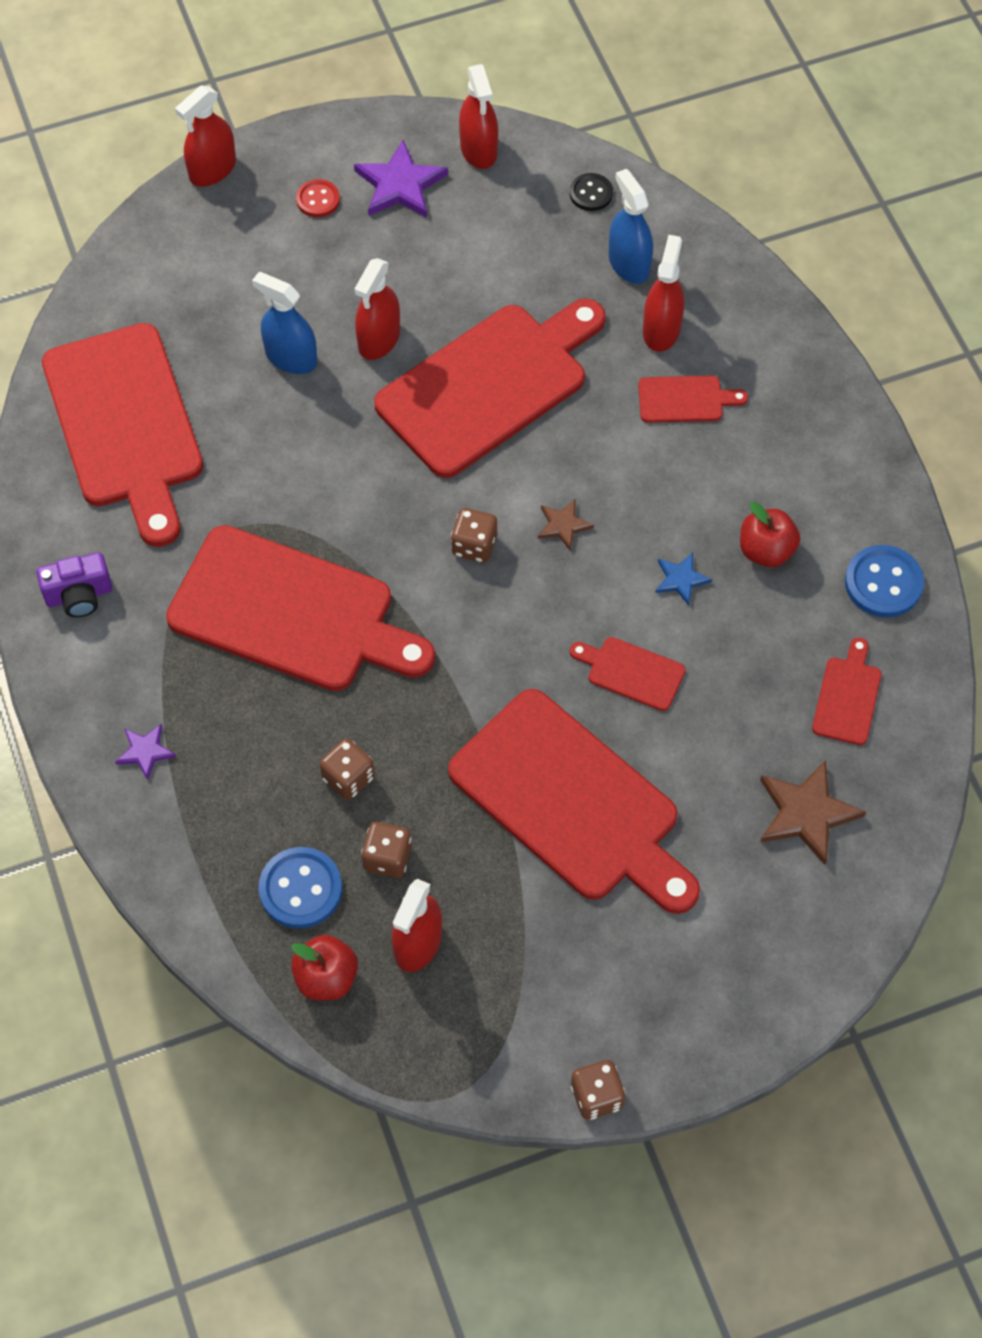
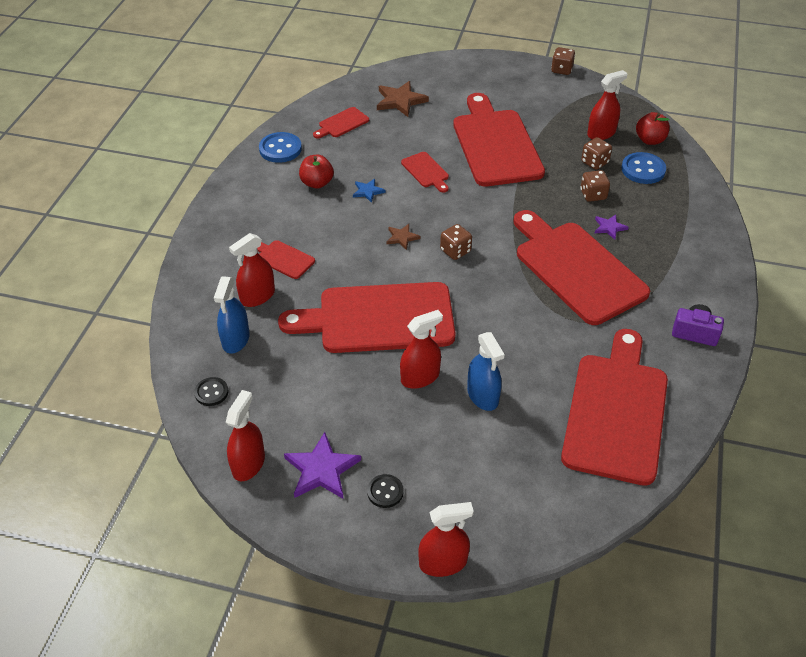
camera: 145 degrees left, 15 degrees down
purple star [115,724,176,780] -> purple star moved to [595,215,629,240]
red button [296,179,340,217] -> black button [367,474,404,508]

